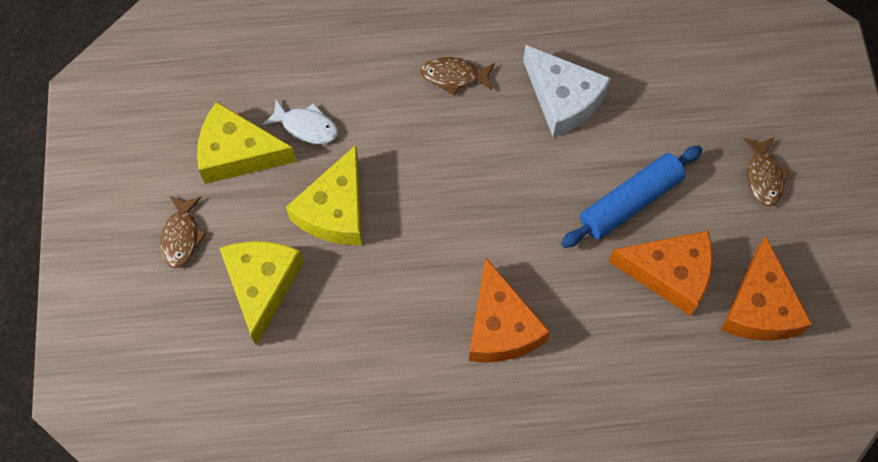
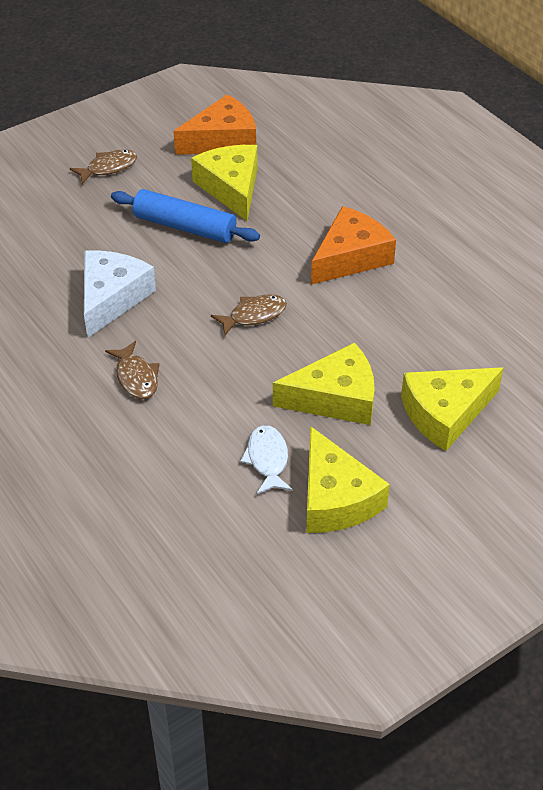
camera: 120 degrees left, 20 degrees down
brown fish [160,196,207,268] -> brown fish moved to [211,294,287,336]
orange cheese [608,231,713,316] -> yellow cheese [191,145,257,221]

